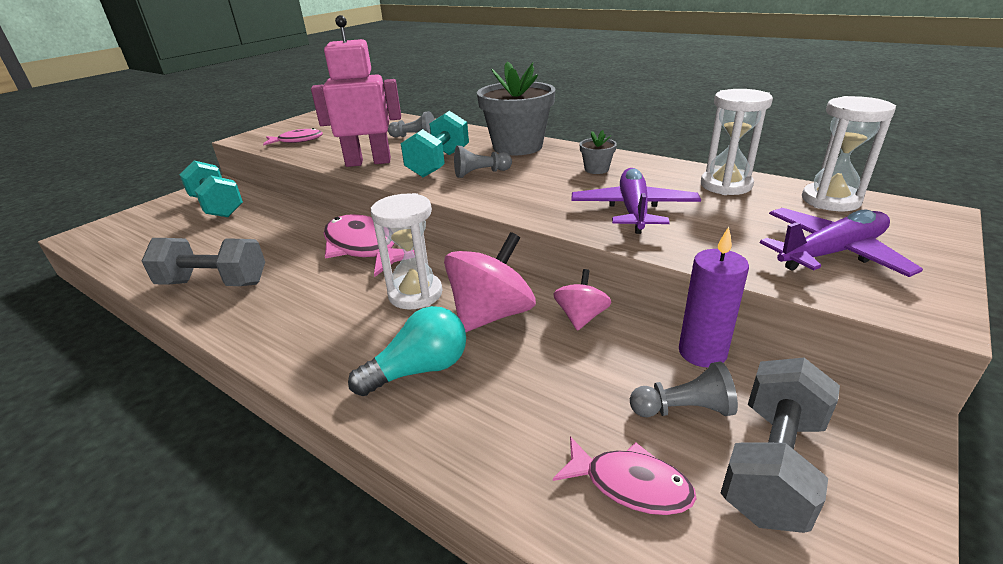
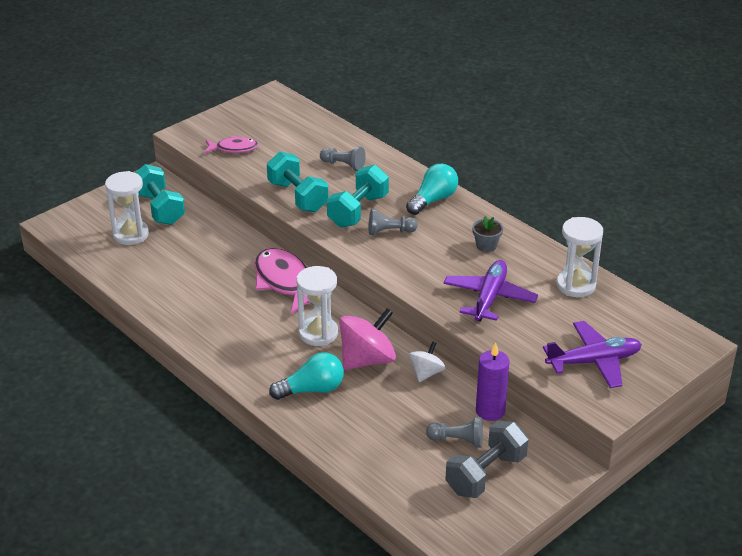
camera: 10 degrees right, 5 degrees up
grey dumbbell [142,238,265,286] -> none
pink robot [311,15,401,167] -> turquoise dumbbell [267,152,328,212]
grey flower pot [477,61,556,155] -> turquoise light bulb [406,164,458,215]
pink spinning top [553,269,611,331] -> white spinning top [409,341,446,382]
pink fish [553,437,696,515] -> none
white hourglass [802,96,896,211] -> white hourglass moved to [105,171,149,245]

